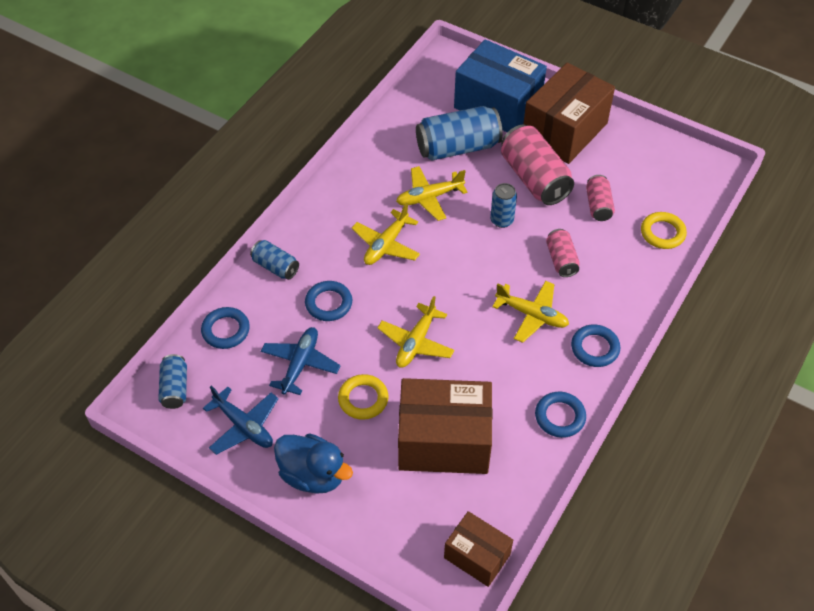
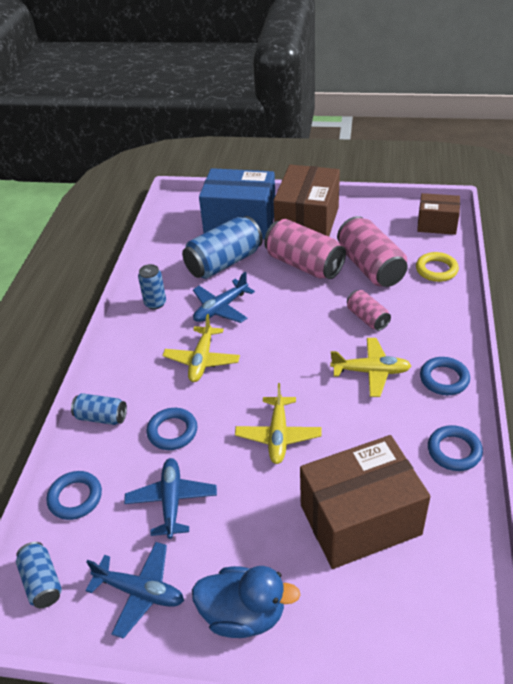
camera: 20 degrees left, 10 degrees down
yellow ring [338,374,389,420] -> none
yellow plane [396,166,468,221] -> blue plane [193,272,255,323]
brown box [444,511,513,587] -> brown box moved to [417,193,460,235]
blue can [490,183,517,228] -> blue can moved to [138,264,166,310]
pink can [586,175,615,221] -> pink can [337,216,408,287], size x1.85

